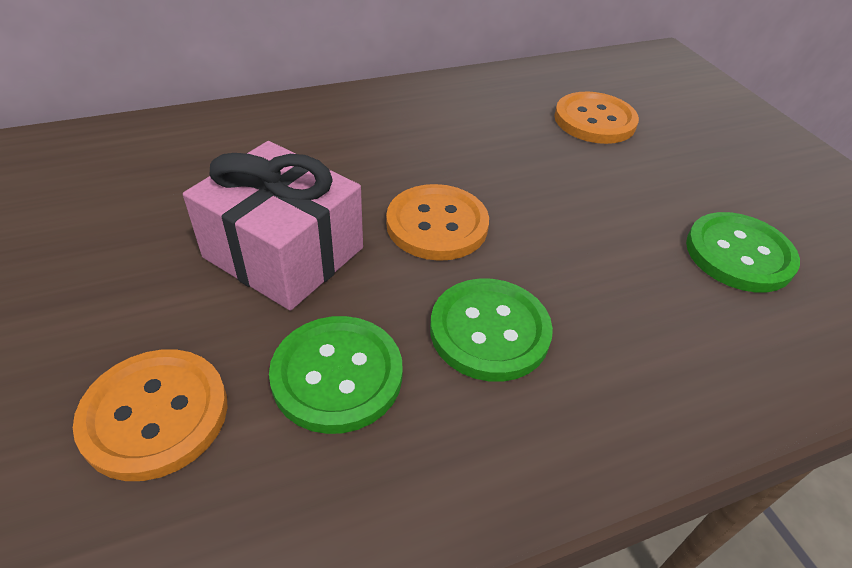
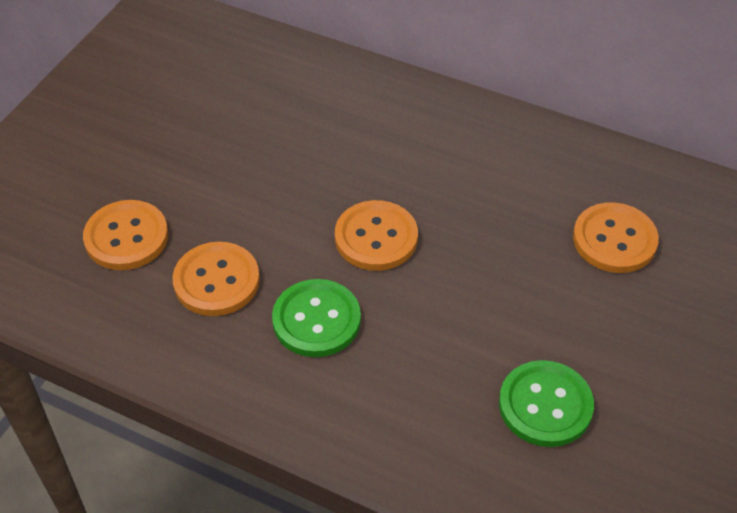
camera: 50 degrees right, 5 degrees up
pink gift [183,141,363,310] -> none
green button [269,316,403,434] -> orange button [173,242,260,316]

